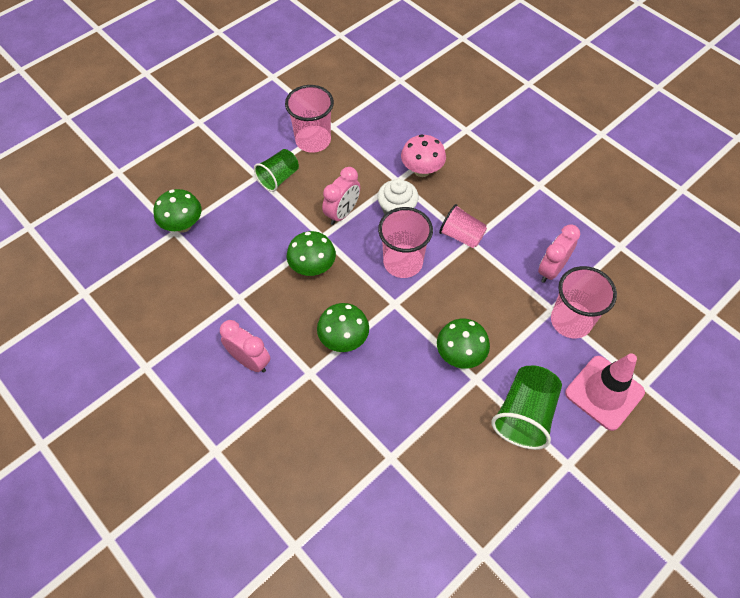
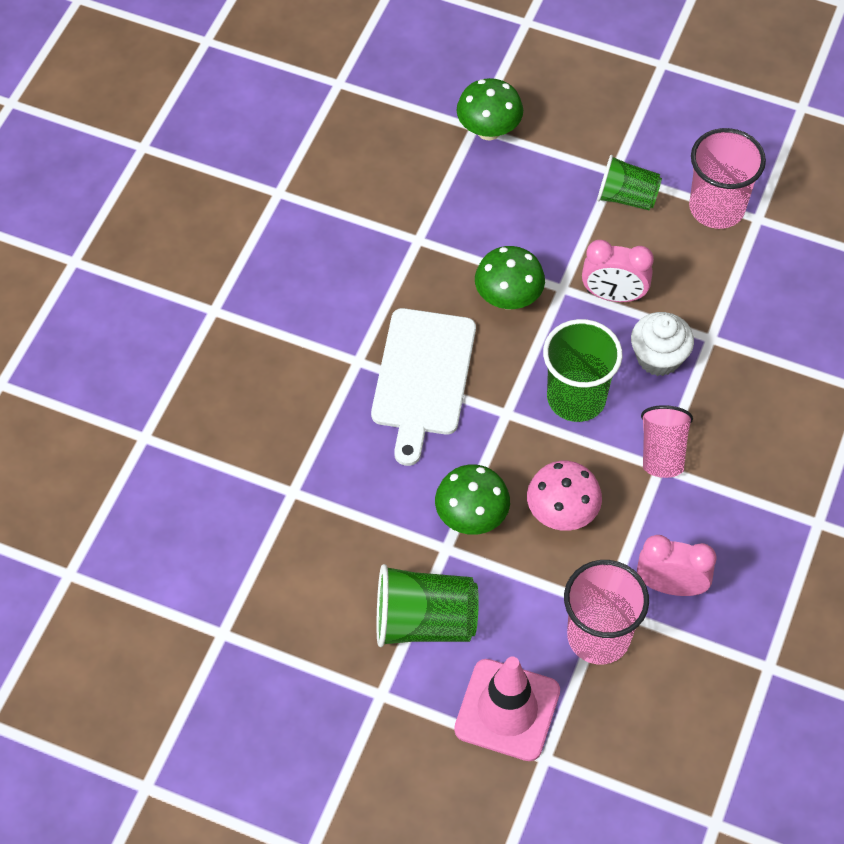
camera: 65 degrees right, 0 degrees up
pink clock [220,320,271,373] -> none
green mushroom [317,303,369,352] -> white cutting board [371,308,476,466]
pink cup [378,207,433,278] -> green cup [543,319,622,422]
pink mushroom [401,134,446,177] -> pink mushroom moved to [527,461,602,531]

